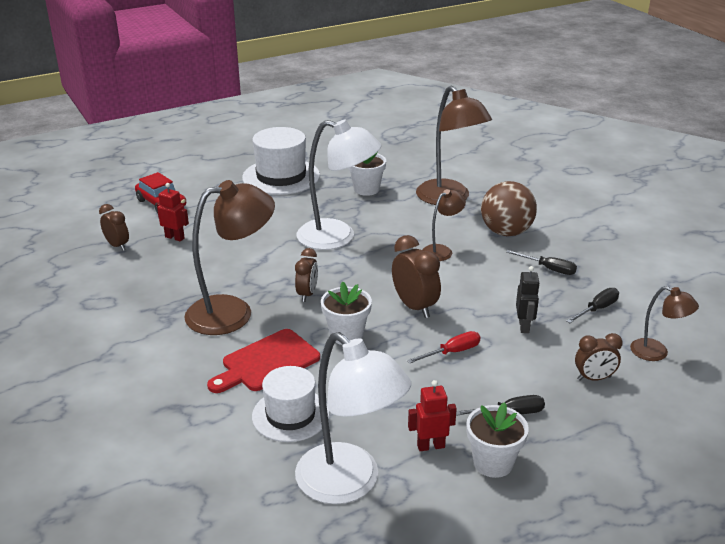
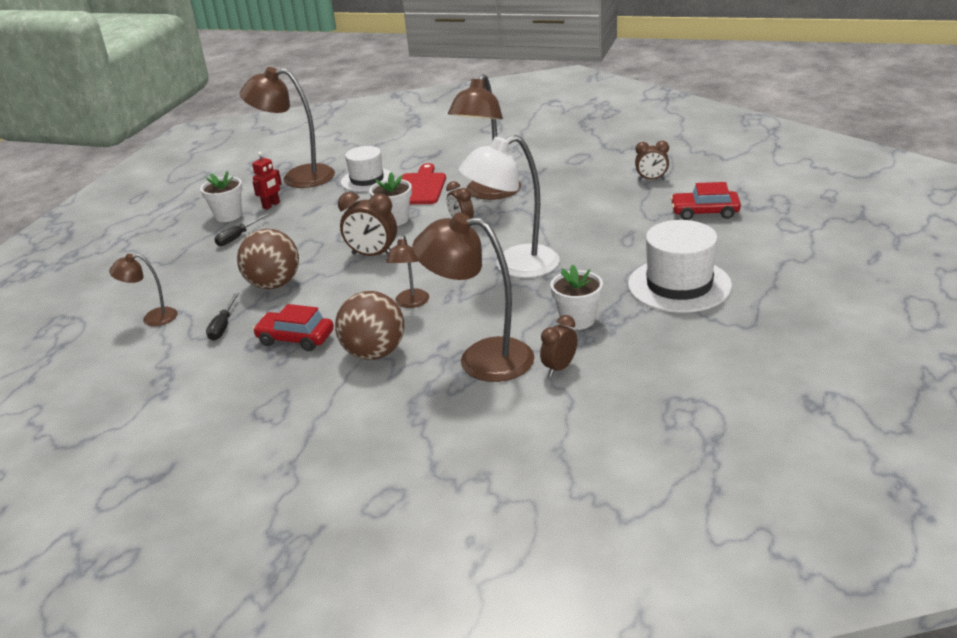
camera: 140 degrees right, 0 degrees up
red robot [157,183,189,242] -> none
white lamp [295,332,411,504] -> brown lamp [239,67,335,188]
red screwdriver [407,331,480,364] -> none
black screwdriver [506,250,577,275] -> red car [253,304,334,351]
black robot [516,266,540,333] -> brown ball [237,229,299,289]
brown clock [575,333,623,381] -> brown clock moved to [540,315,577,376]

